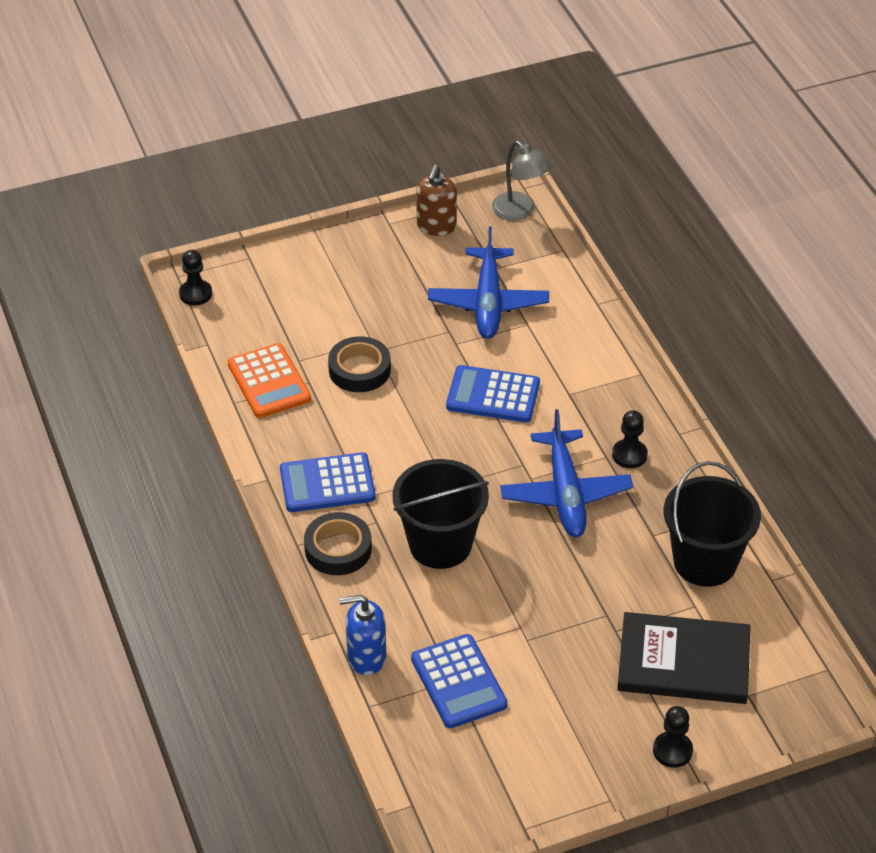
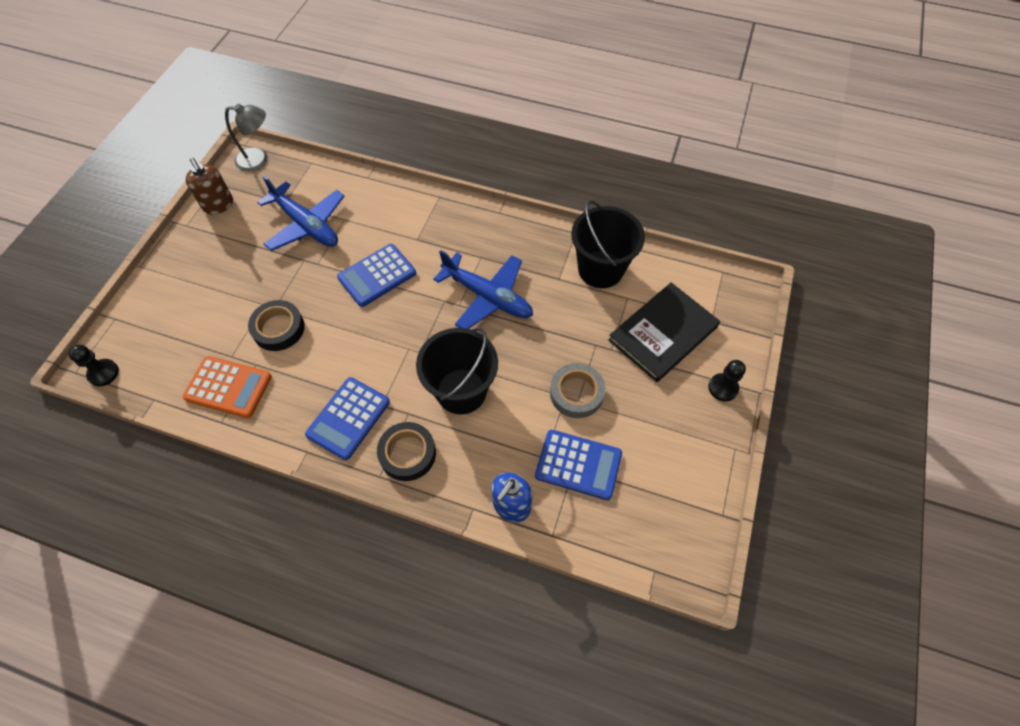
camera: 50 degrees left, 15 degrees up
black pawn [612,410,648,468] -> none
none -> grey tape [550,363,605,418]

